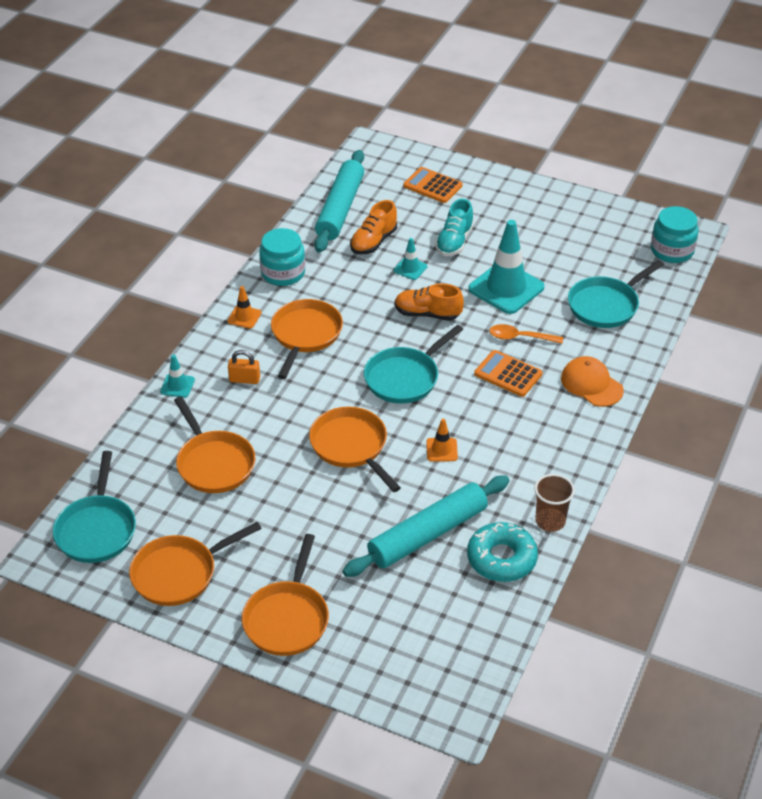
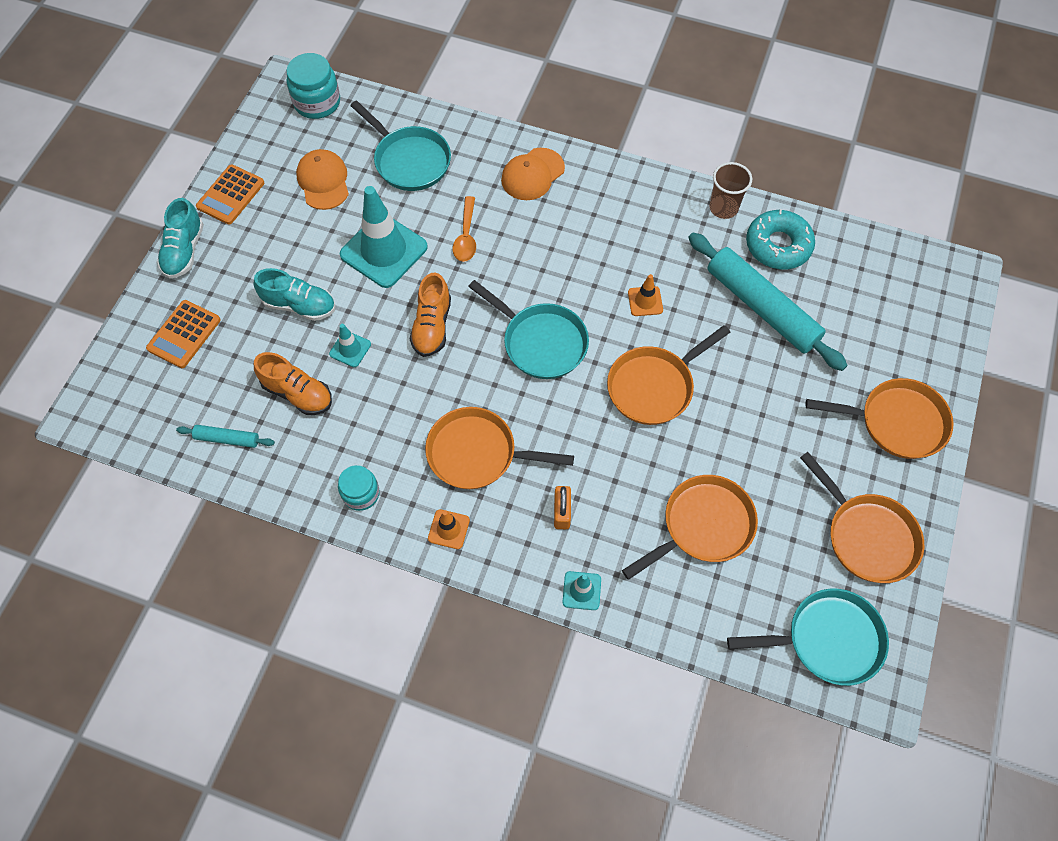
camera: 95 degrees left, 20 degrees up
turquoise jar [259,228,305,286] -> turquoise jar [338,465,380,511], size x0.65
turquoise rolling pin [314,150,364,253] -> turquoise rolling pin [176,425,275,448], size x0.46
orange calculator [474,350,542,397] -> orange calculator moved to [196,164,264,224]
none -> turquoise shoe [157,198,204,278]
none -> orange cap [296,149,349,210]

